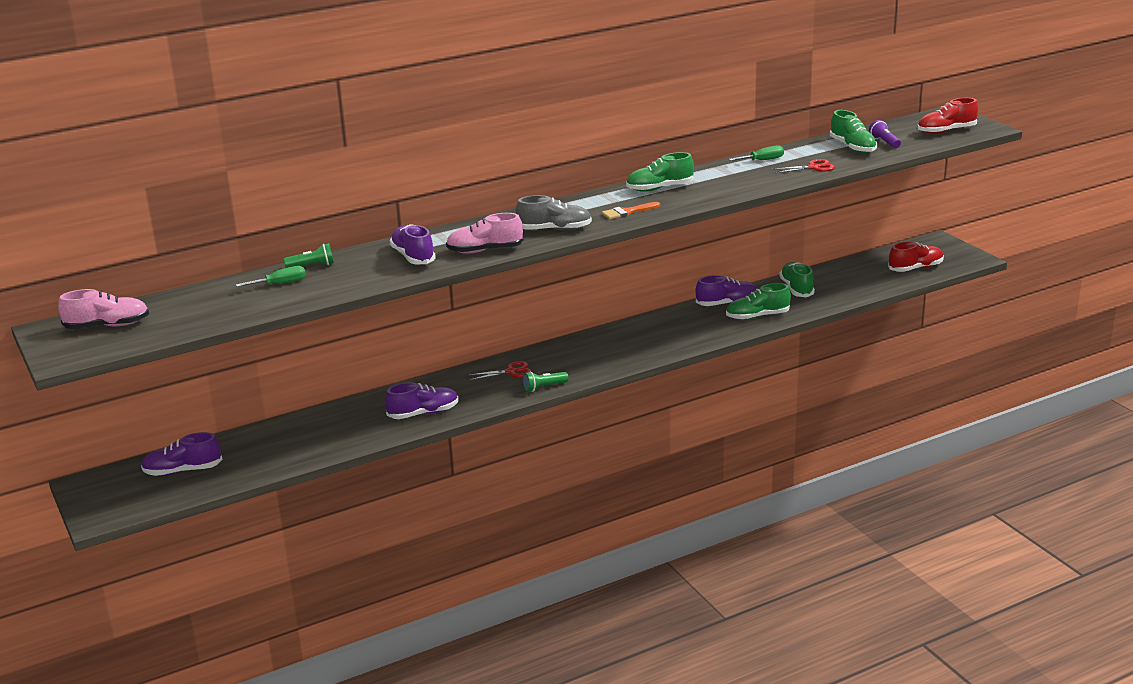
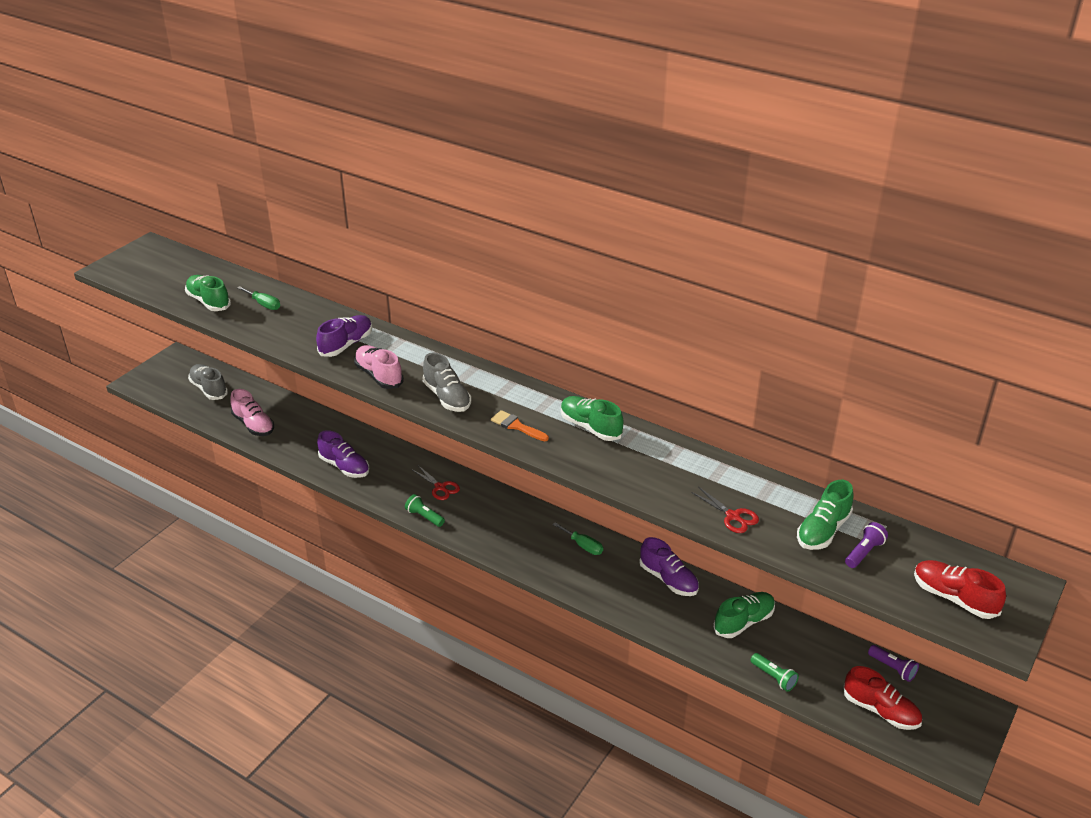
camera: 60 degrees right, 10 degrees up
pink shoe [58,289,149,329] -> pink shoe moved to [230,389,274,436]
purple shoe [141,432,222,476] -> grey shoe [188,364,228,400]
green flashlight [284,243,334,268] -> green flashlight moved to [751,653,799,692]
green shoe [726,283,791,320] -> green shoe moved to [185,275,231,311]
green screwdriver [729,145,784,161] -> green screwdriver moved to [553,522,603,555]
none -> purple flashlight [868,645,919,682]

